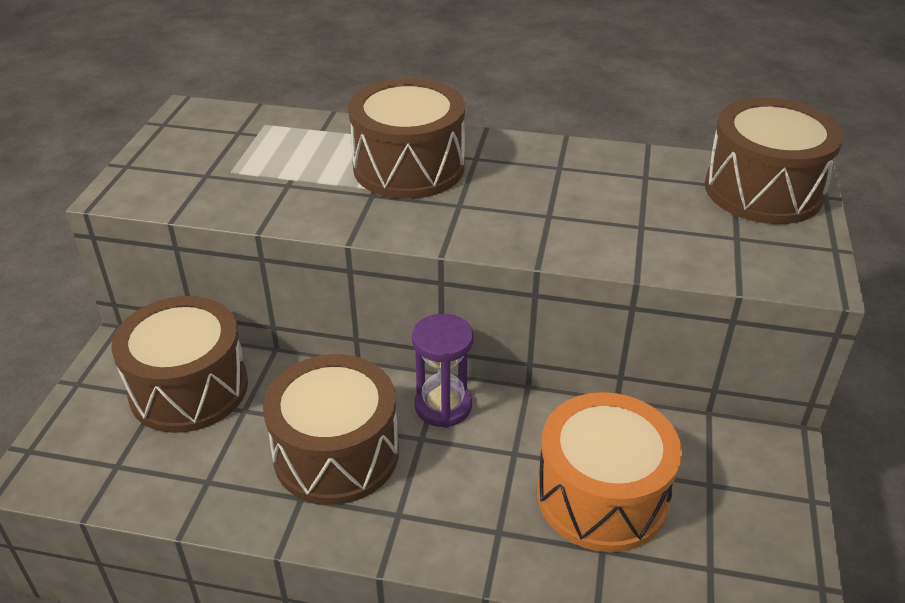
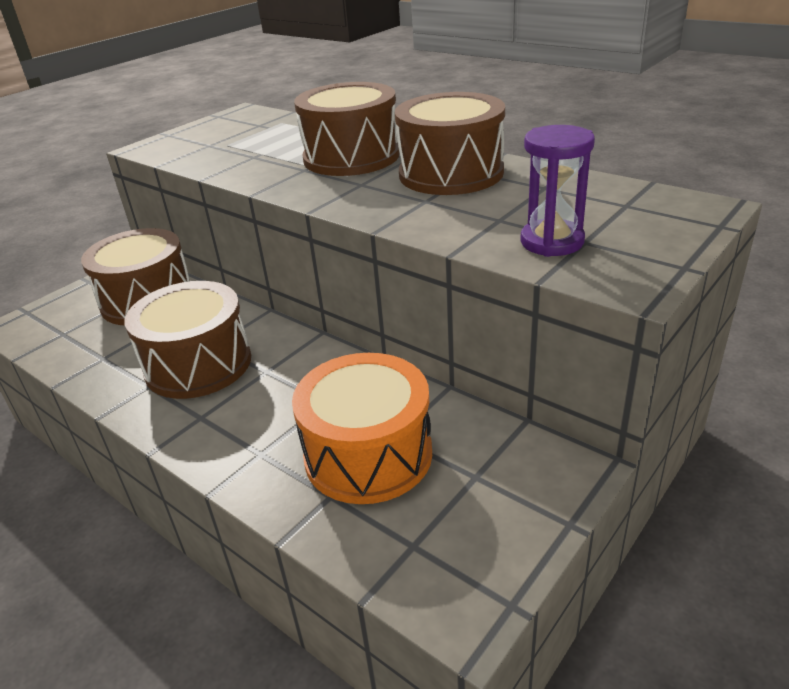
camera: 30 degrees right, 5 degrees down
purple hourglass [412,314,473,428] -> purple hourglass moved to [520,125,595,257]
brown drum [705,98,844,224] -> brown drum moved to [395,92,505,195]

